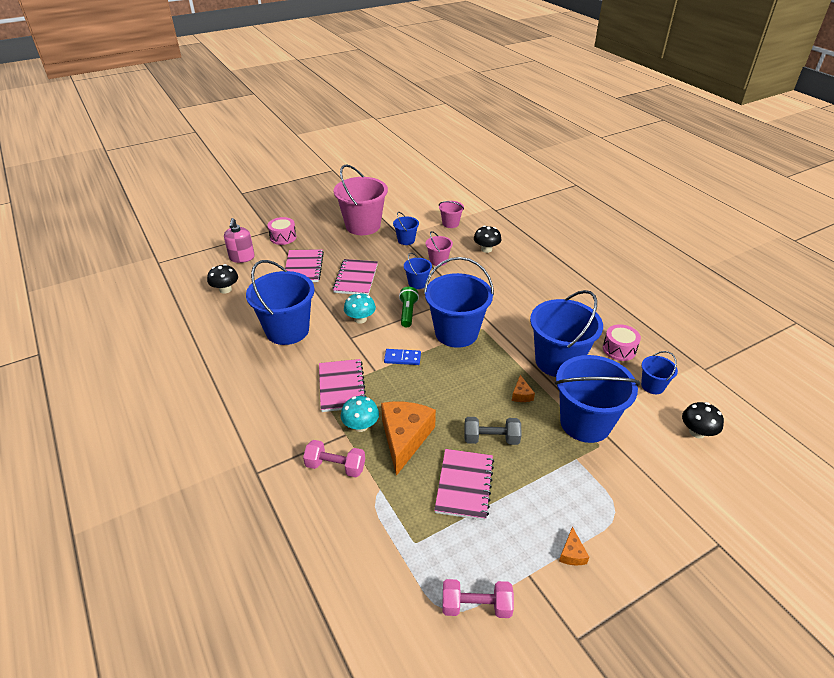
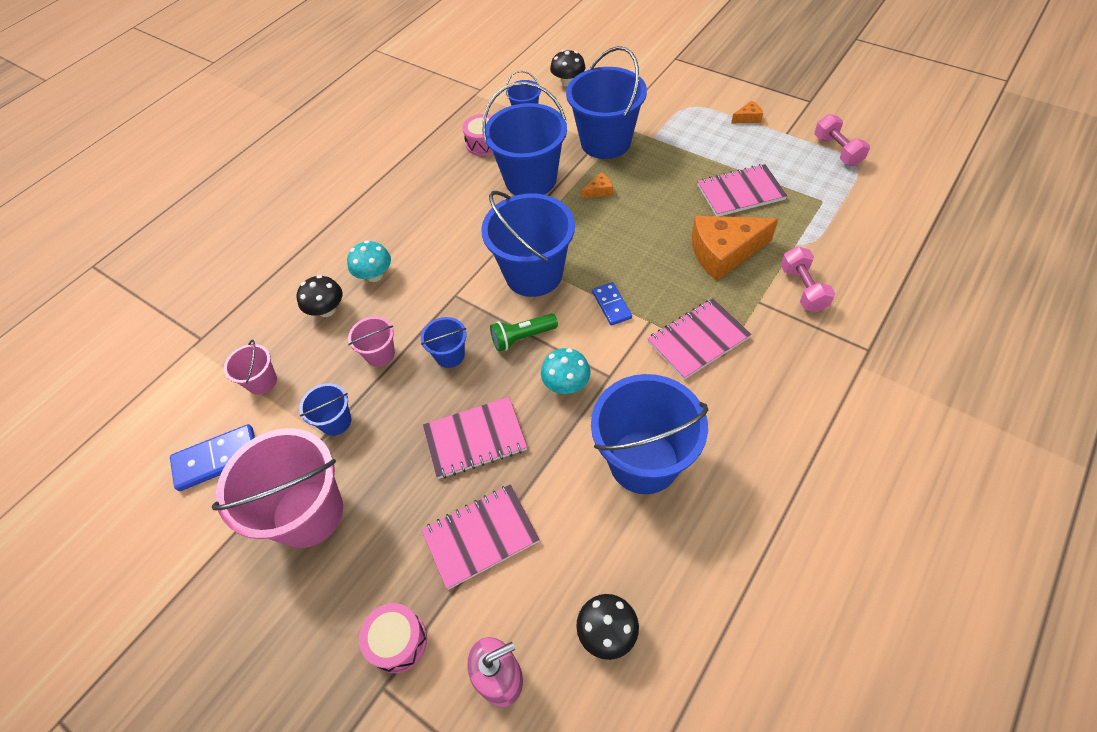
camera: 110 degrees left, 15 degrees up
turquoise mushroom [341,396,379,432] -> turquoise mushroom moved to [347,240,391,282]
grey dumbbell [464,417,521,445] -> none
none -> blue domino [170,424,255,491]

